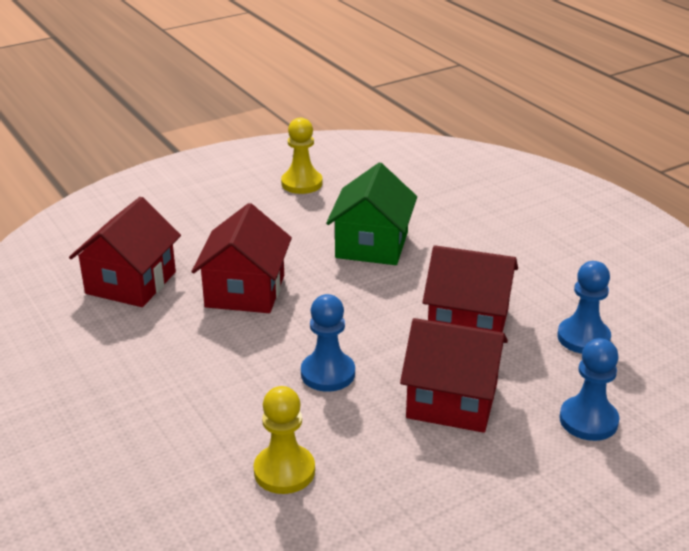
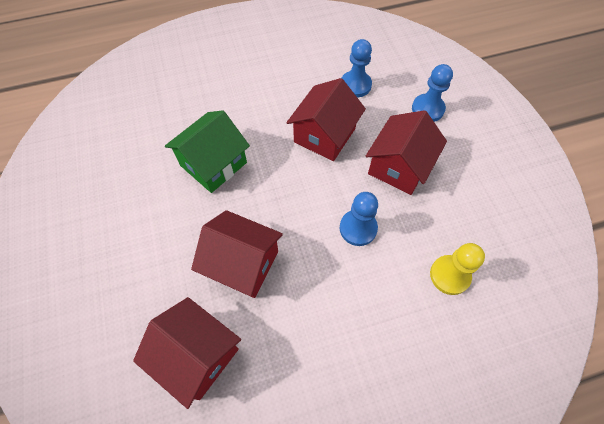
camera: 75 degrees left, 30 degrees up
yellow pawn [281,118,323,194] -> none
green house [326,163,417,265] -> green house turned 75 degrees counterclockwise [165,110,250,193]

